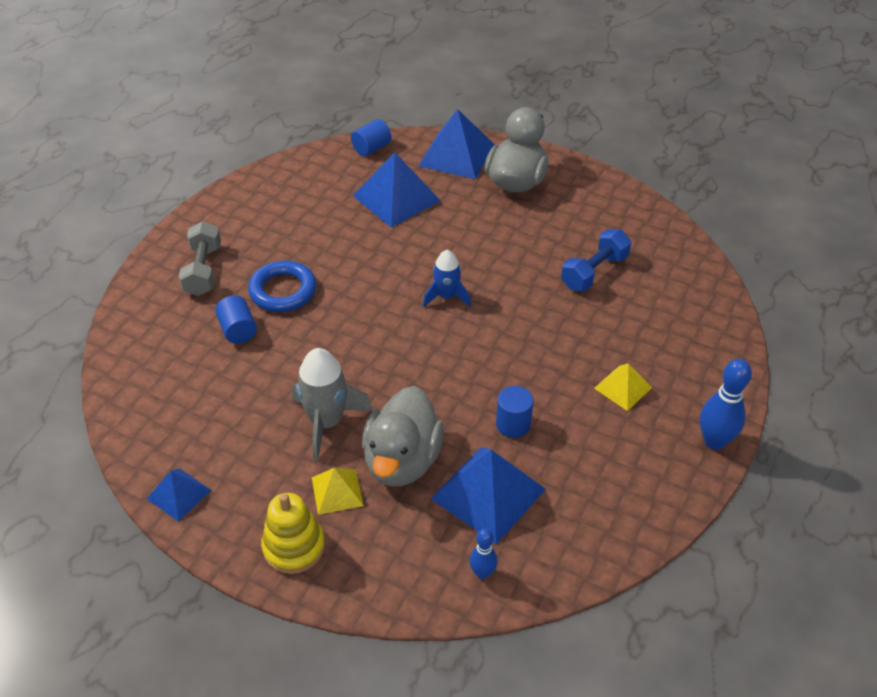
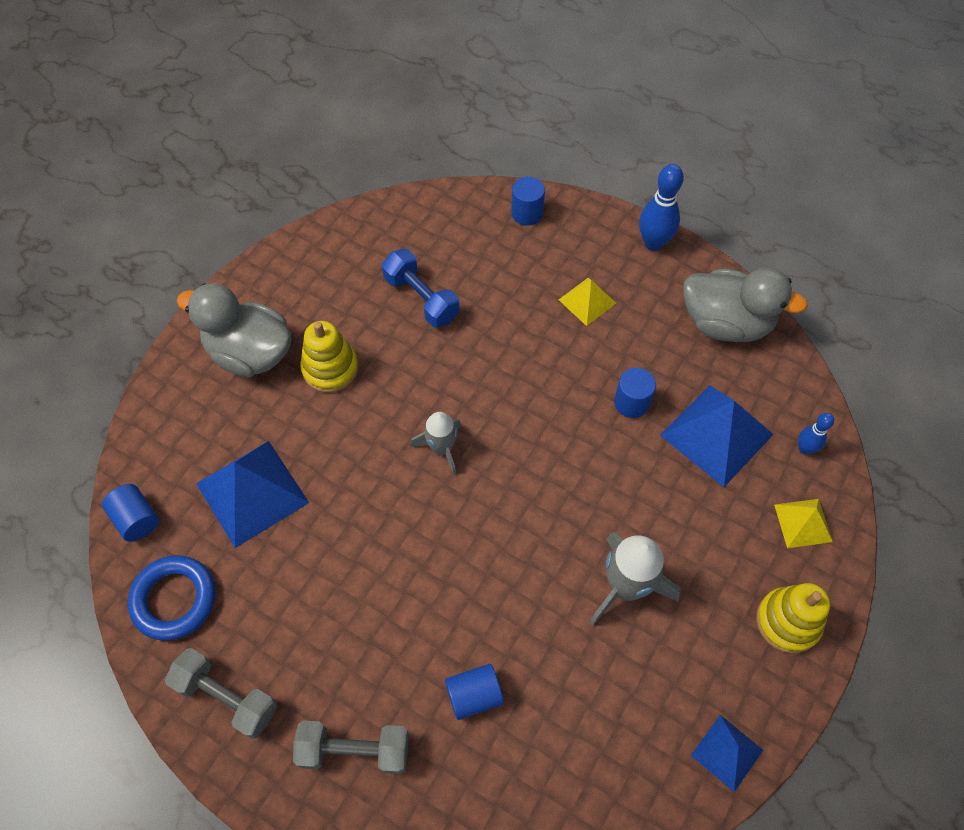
camera: 85 degrees left, 15 degrees up
blue ring [248,260,316,312] -> blue ring moved to [128,555,216,640]
yellow pyramid [312,468,363,515] -> yellow pyramid moved to [774,499,833,548]
grey duck [362,386,444,486] -> grey duck moved to [683,267,808,342]
blue pyramid [418,109,495,179] -> none
blue rocket [423,250,471,307] -> grey rocket [411,412,461,475]
none -> grey dumbbell [165,648,277,739]
none -> yellow stacking toy [300,321,358,393]
none -> blue cylinder [511,176,545,226]

